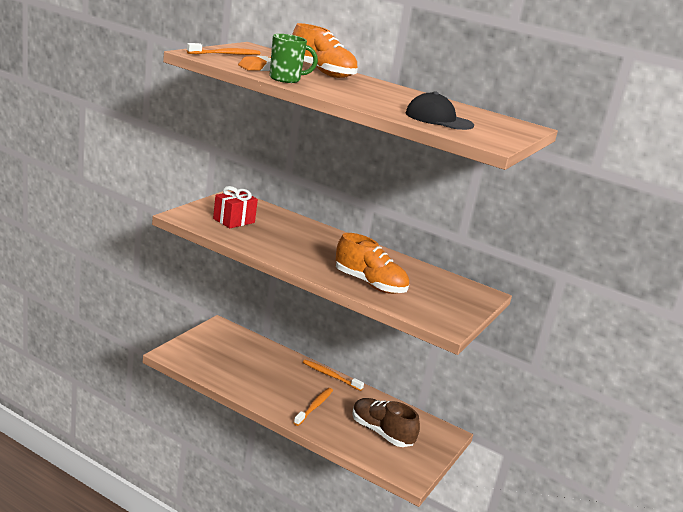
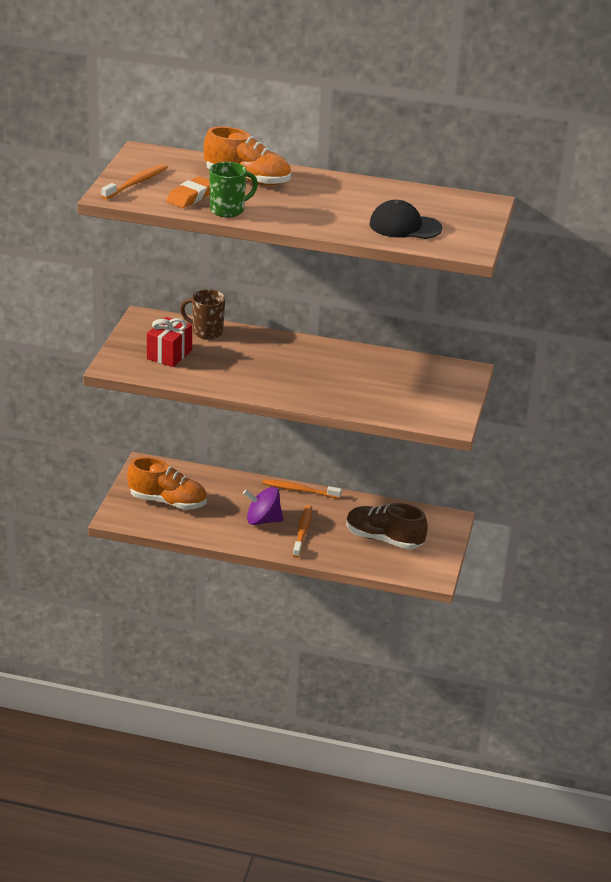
camera: 15 degrees left, 10 degrees up
orange shoe [336,233,409,294] -> orange shoe moved to [127,457,207,510]
none -> brown mug [180,289,225,339]
none -> purple spinning top [243,487,283,525]

